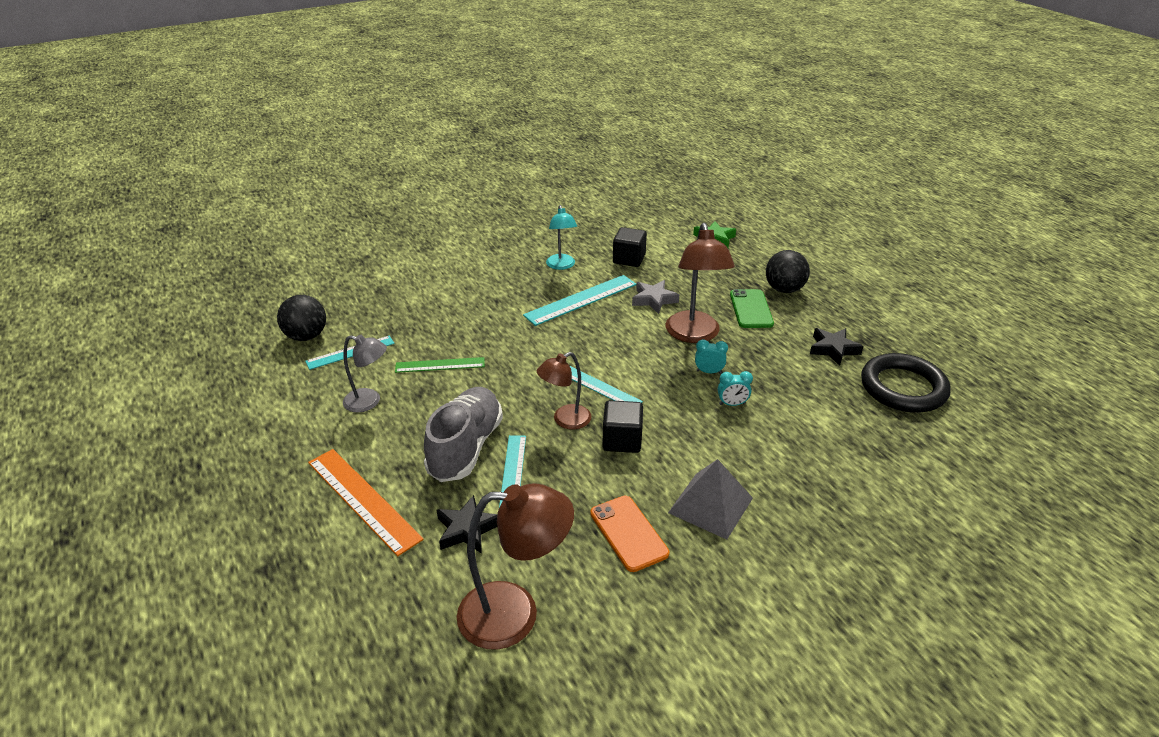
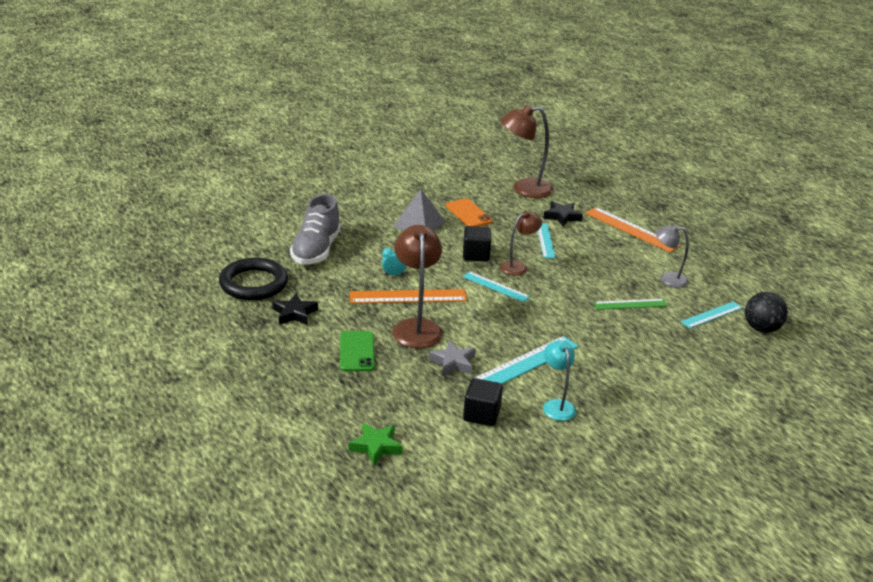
camera: 175 degrees right, 5 degrees down
grey shoe [424,387,503,482] -> grey shoe moved to [290,194,341,265]
turquoise clock [695,339,728,374] -> orange ruler [350,289,467,304]
black ball [766,250,810,293] -> none

